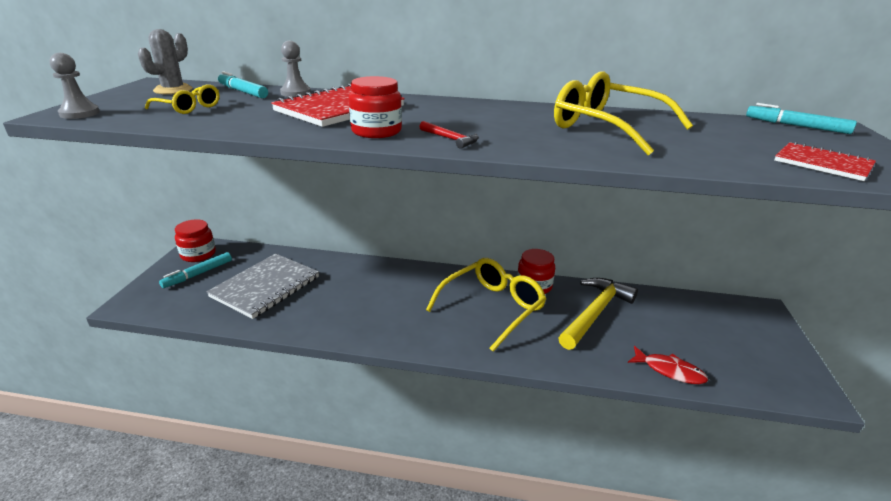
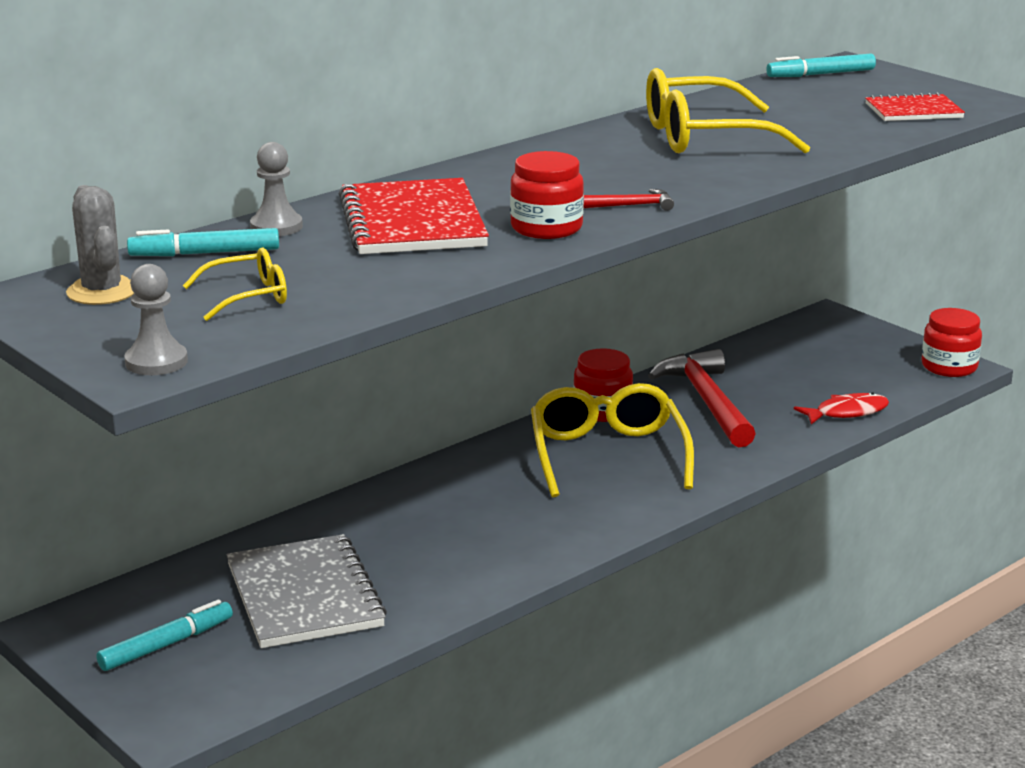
camera: 50 degrees left, 5 degrees down
turquoise marker [159,252,232,288] -> turquoise marker turned 120 degrees counterclockwise [96,600,233,671]
red jar [175,220,216,262] -> red jar moved to [922,308,982,377]
yellow hammer [559,278,638,350] -> red hammer [648,349,756,447]

